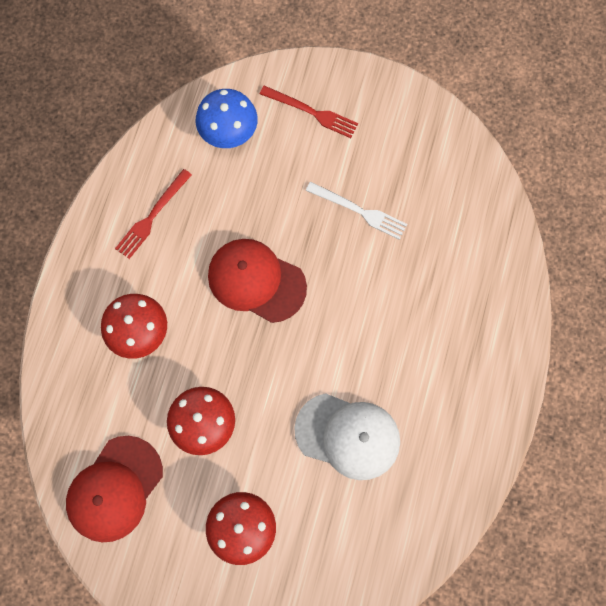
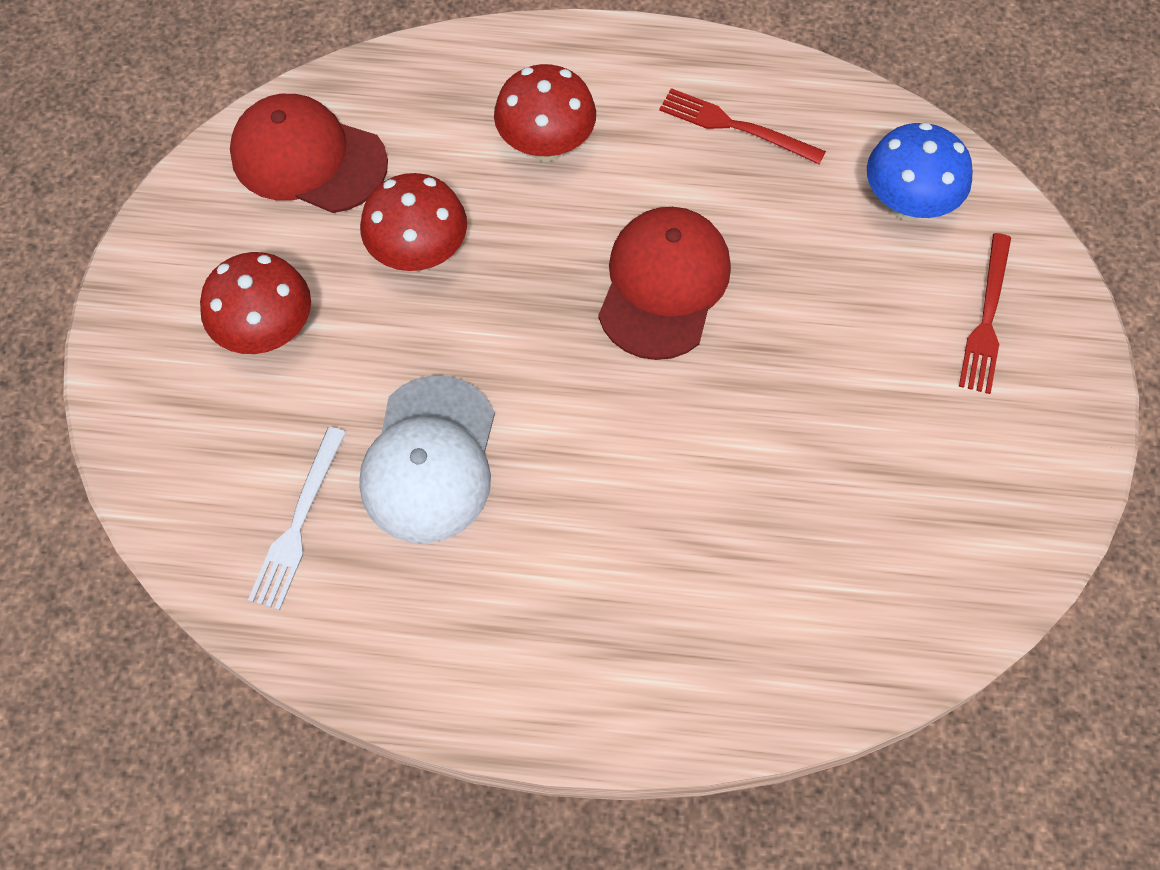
camera: 80 degrees right, 10 degrees down
white fork [306,182,407,240] -> white fork moved to [248,427,346,610]

